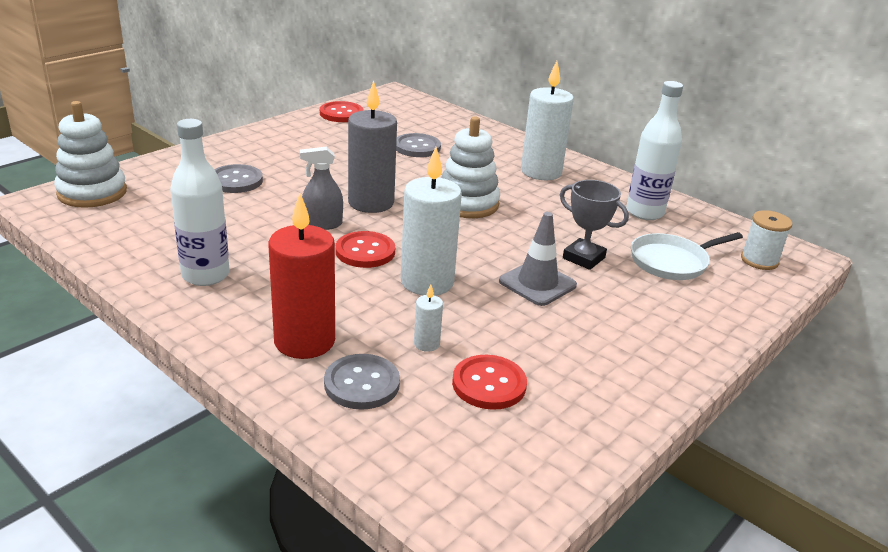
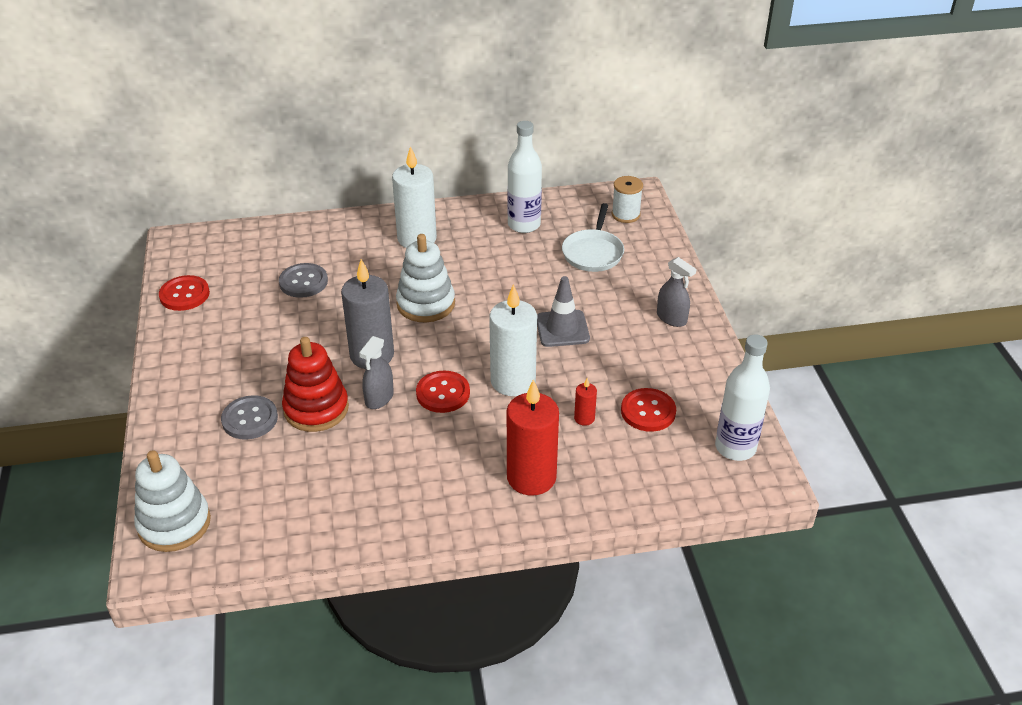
camera: 50 degrees left, 10 degrees up
white bottle [170,119,230,286] -> white bottle moved to [715,334,770,461]
grey button [324,354,400,410] -> none
white candle [414,284,443,352] -> red candle [574,378,597,426]
grey trophy [560,180,629,270] -> none
none -> red stacking toy [282,337,349,432]
none -> grey spray bottle [657,257,696,327]

